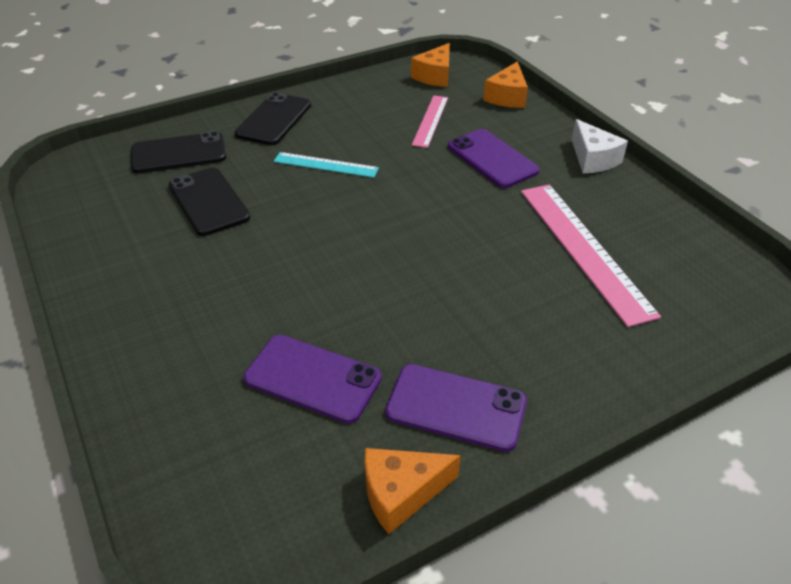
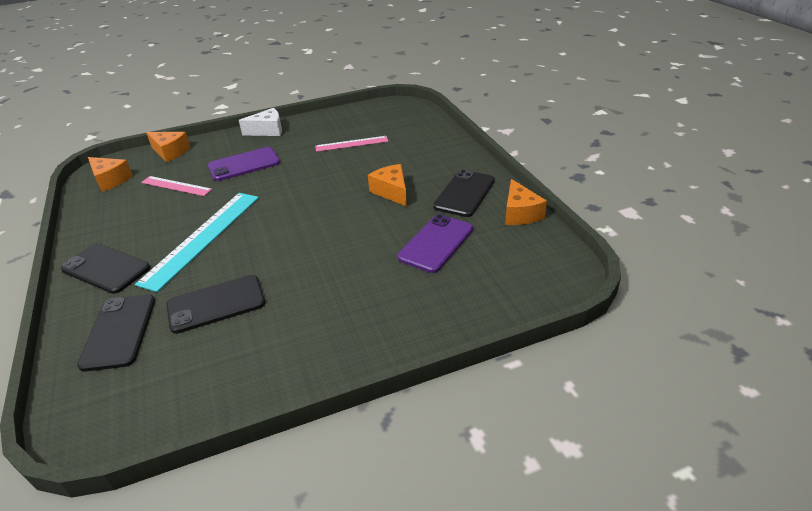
camera: 80 degrees left, 5 degrees down
turquoise ruler [274,152,379,178] -> turquoise ruler [135,193,259,292], size x1.78
purple phone [385,364,527,452] -> black phone [433,170,495,217]
pink ruler [521,184,661,327] -> pink ruler [315,136,388,152], size x0.56
none -> orange cheese [368,164,407,206]

